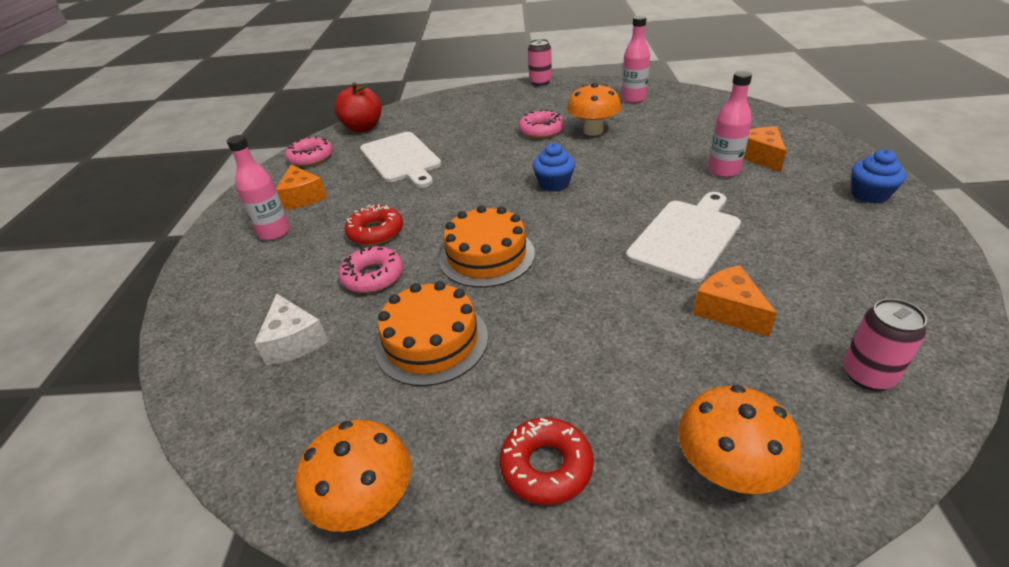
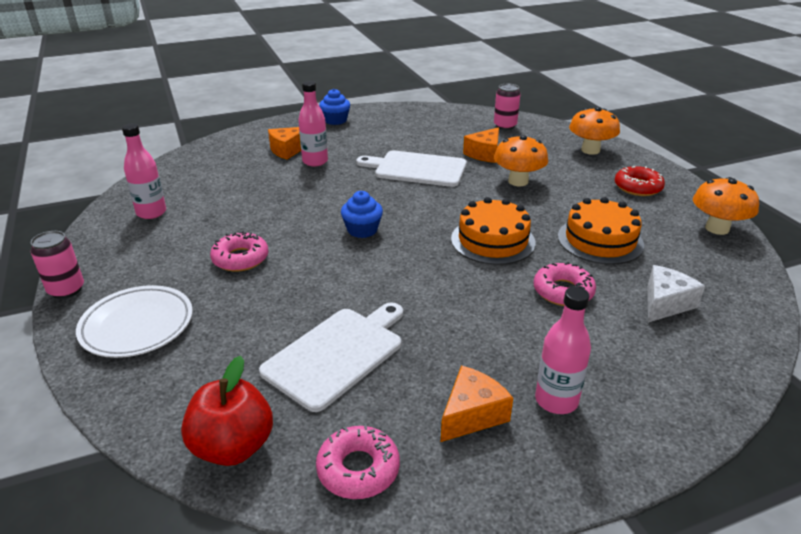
camera: 115 degrees left, 5 degrees down
red donut [345,204,403,246] -> none
orange mushroom [567,83,621,136] -> orange mushroom moved to [494,135,548,186]
none -> white plate [76,285,193,358]

